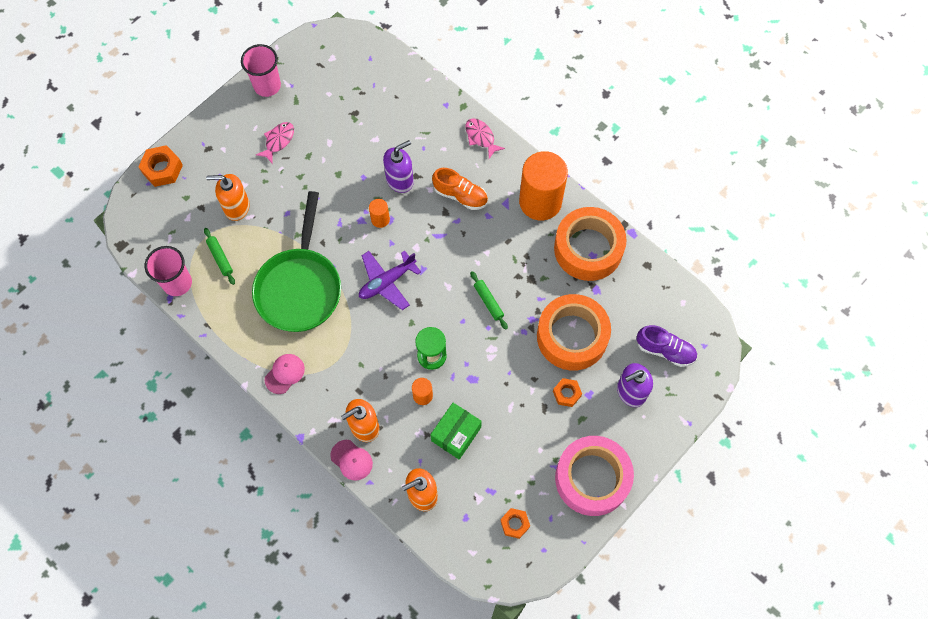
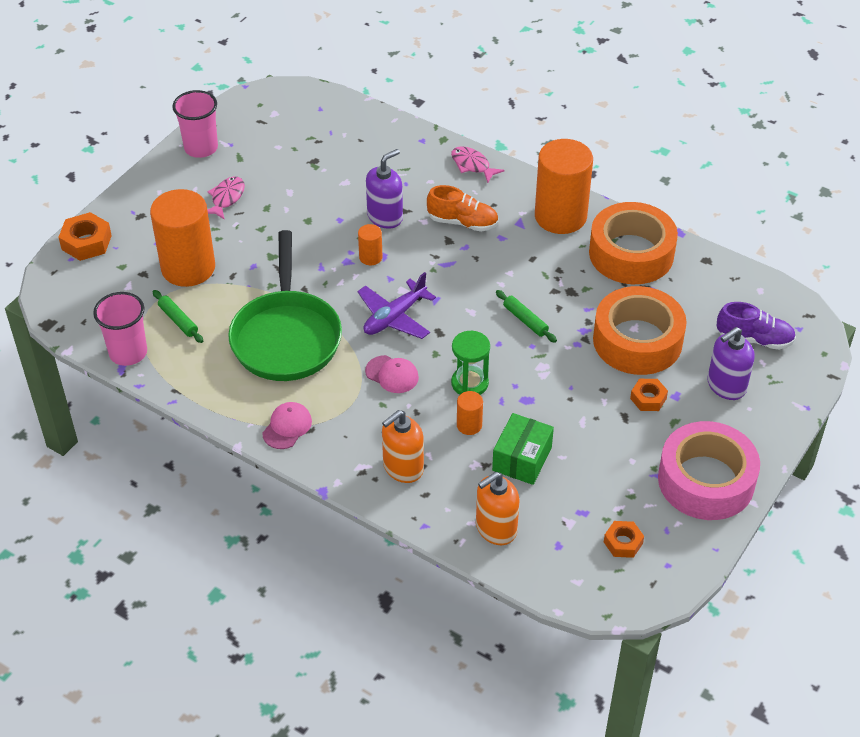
camera: 10 degrees left, 20 degrees down
orange soap dispenser [206,174,250,221] -> orange cylinder [150,189,215,287]
pink cap [330,440,373,481] -> pink cap moved to [365,355,419,393]

